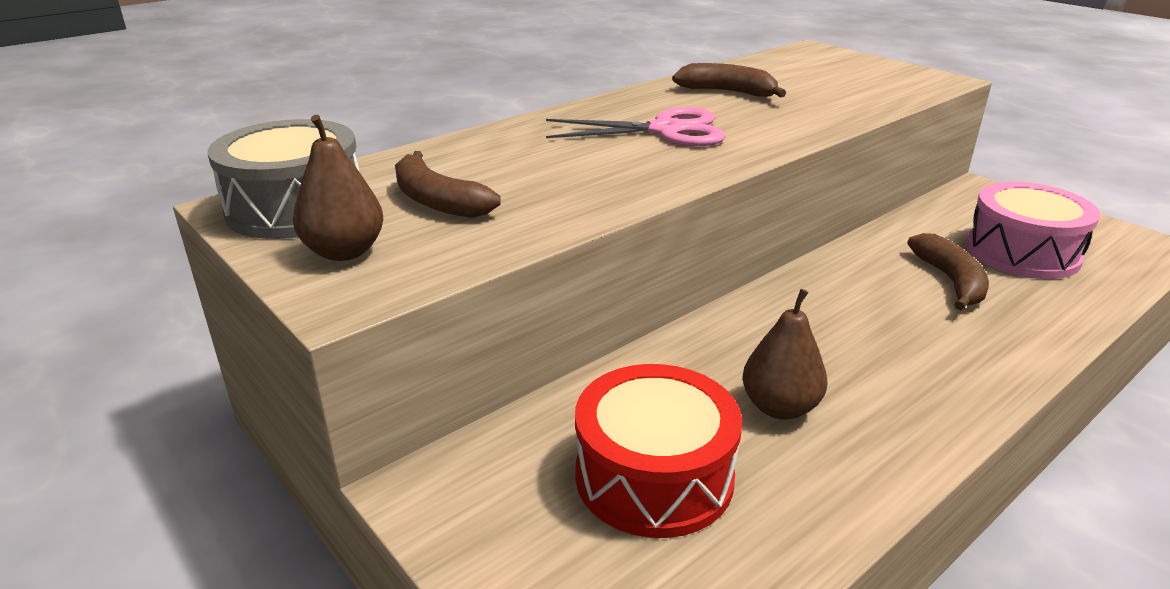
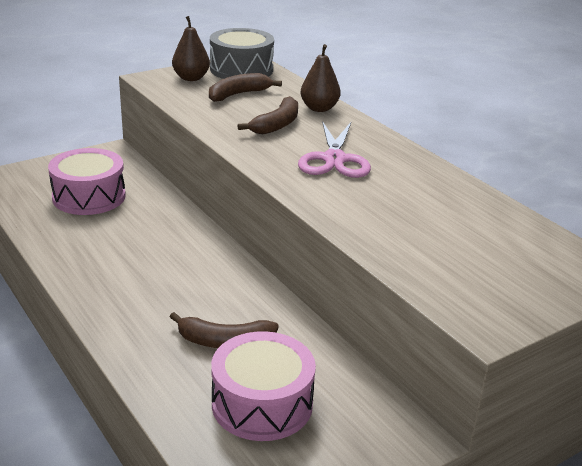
camera: 95 degrees right, 0 degrees up
red drum [575,364,742,538] -> pink drum [48,148,126,215]
brown banana [672,63,786,97] -> brown banana moved to [238,96,298,134]
brown pear [742,289,827,420] -> brown pear moved to [301,44,341,112]

